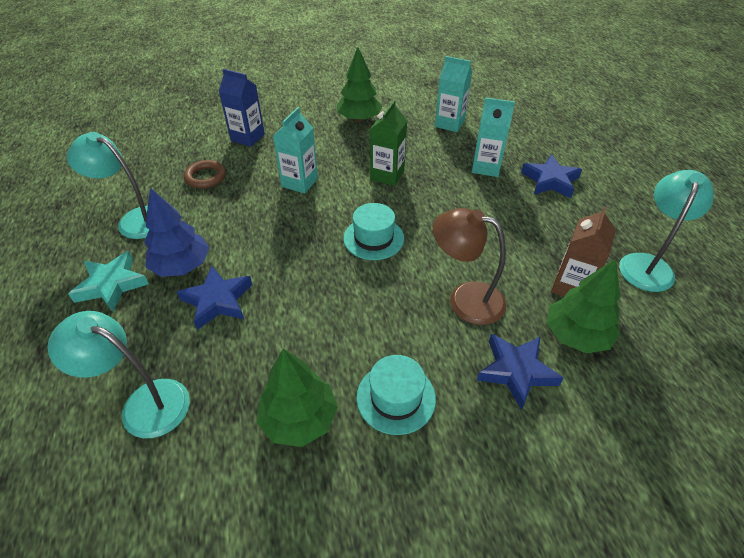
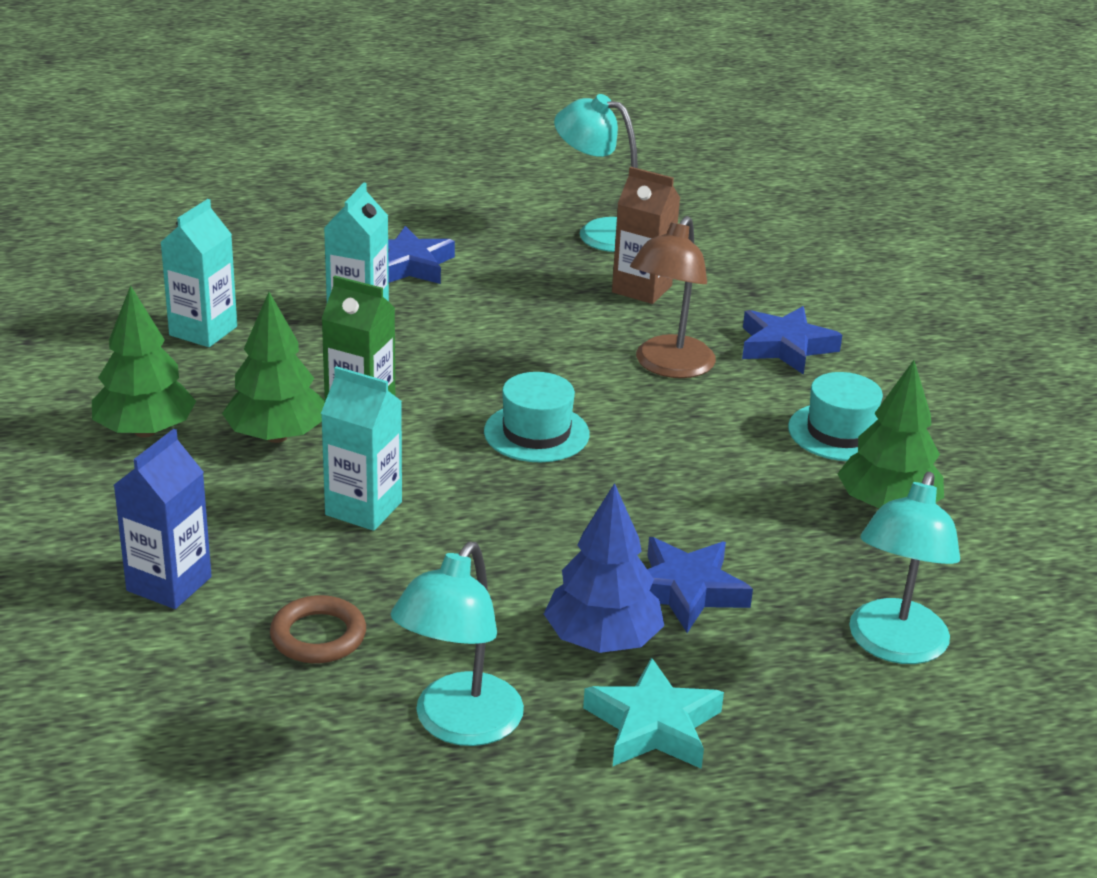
camera: 90 degrees left, 15 degrees down
green tree [547,259,620,353] -> green tree moved to [222,292,325,443]

